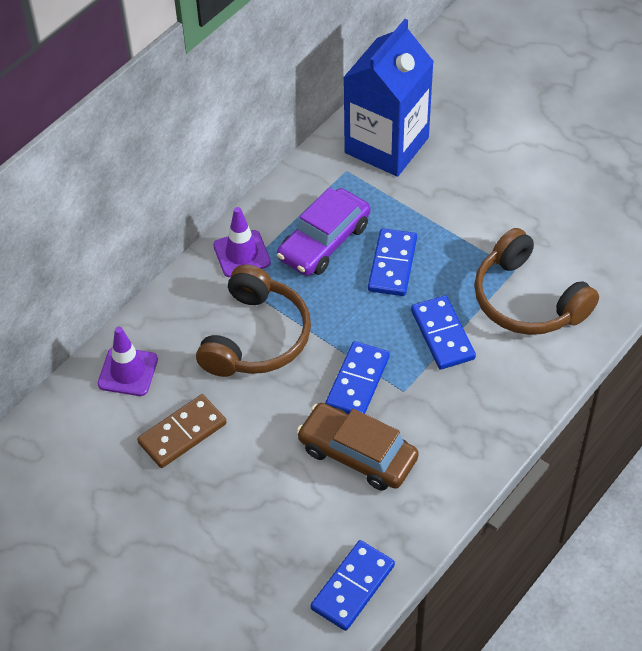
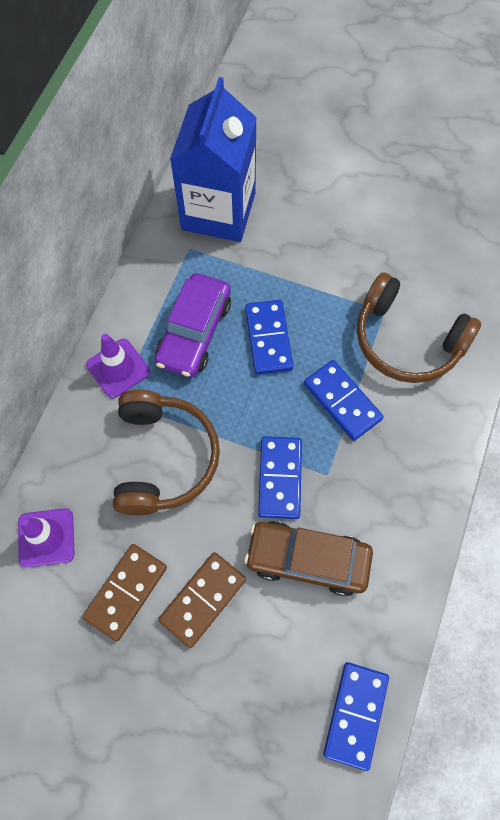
camera: 20 degrees left, 15 degrees up
none -> brown domino [158,552,246,648]

